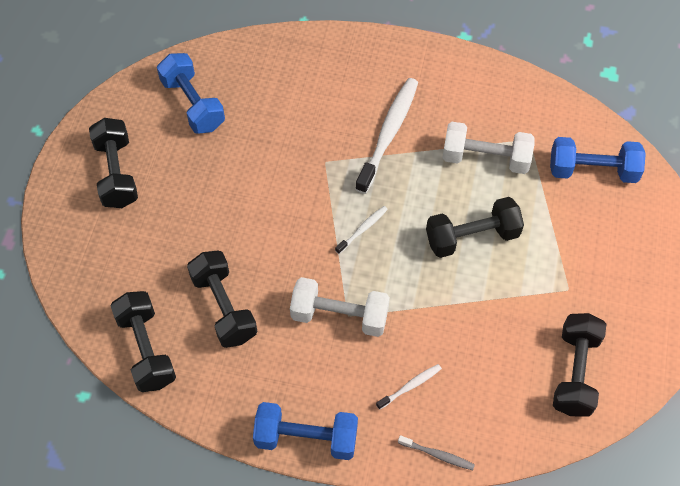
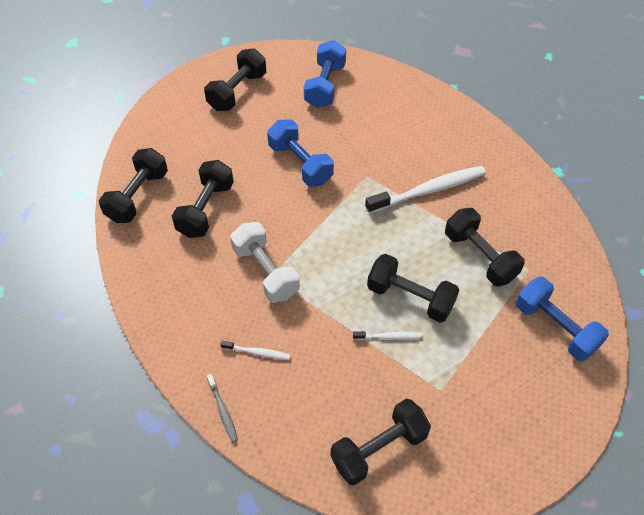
camera: 45 degrees right, 5 degrees down
blue dumbbell [253,402,358,460] -> blue dumbbell moved to [267,119,334,187]
white toothbrush [335,206,388,254] -> white toothbrush moved to [353,331,423,340]
white dumbbell [442,122,535,174] -> black dumbbell [445,208,525,286]

